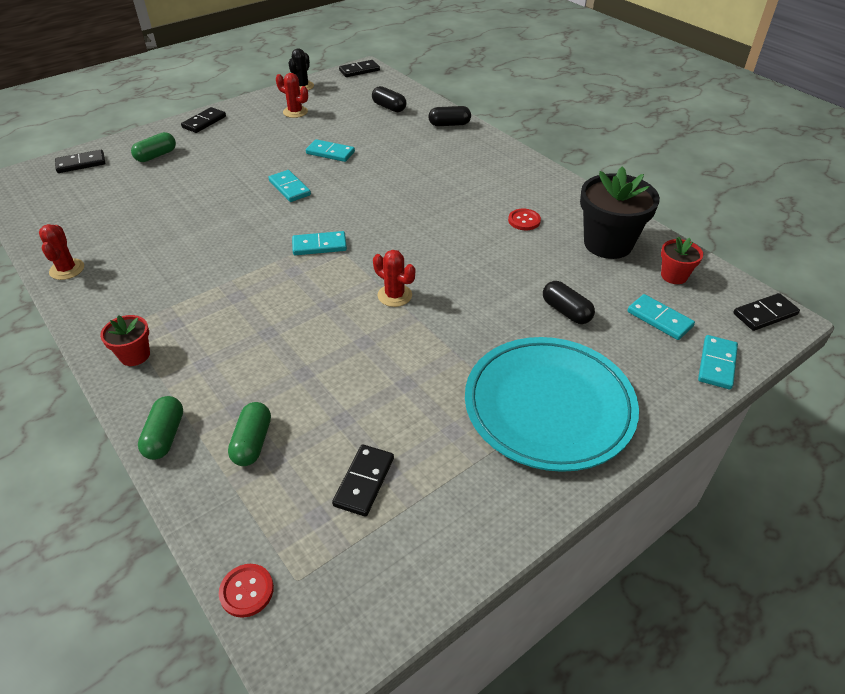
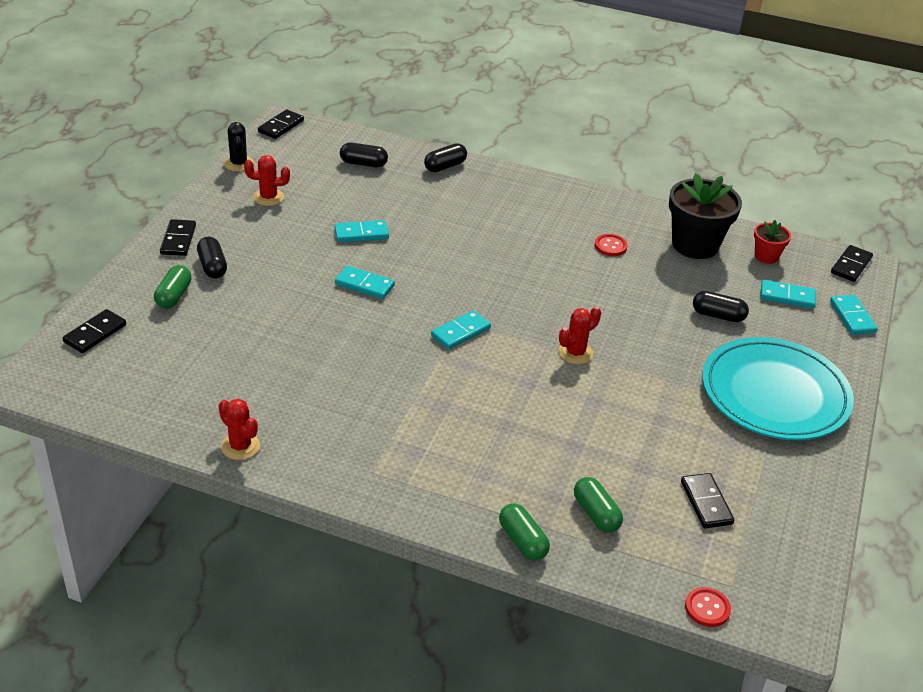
camera: 35 degrees left, 5 degrees down
red flower pot [100,315,150,366] -> none
red cactus [373,250,415,307] -> red cactus turned 45 degrees counterclockwise [559,306,601,364]
none -> black capsule [197,237,227,278]

